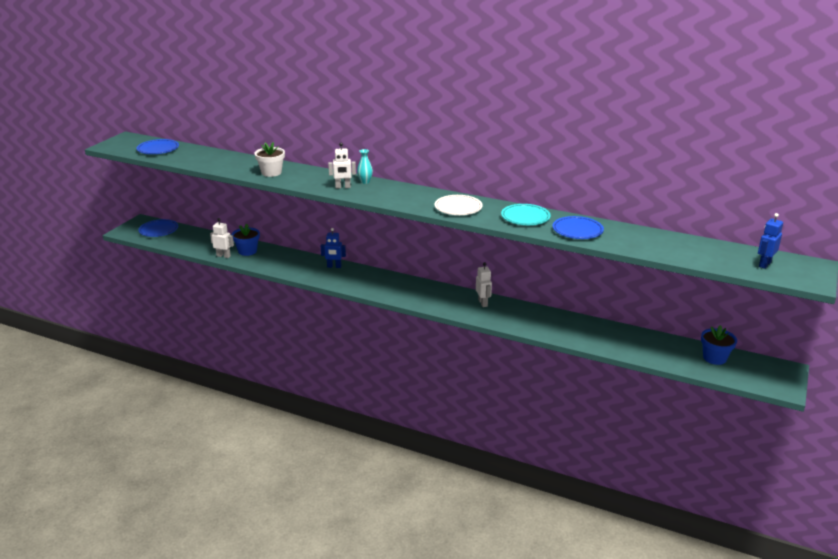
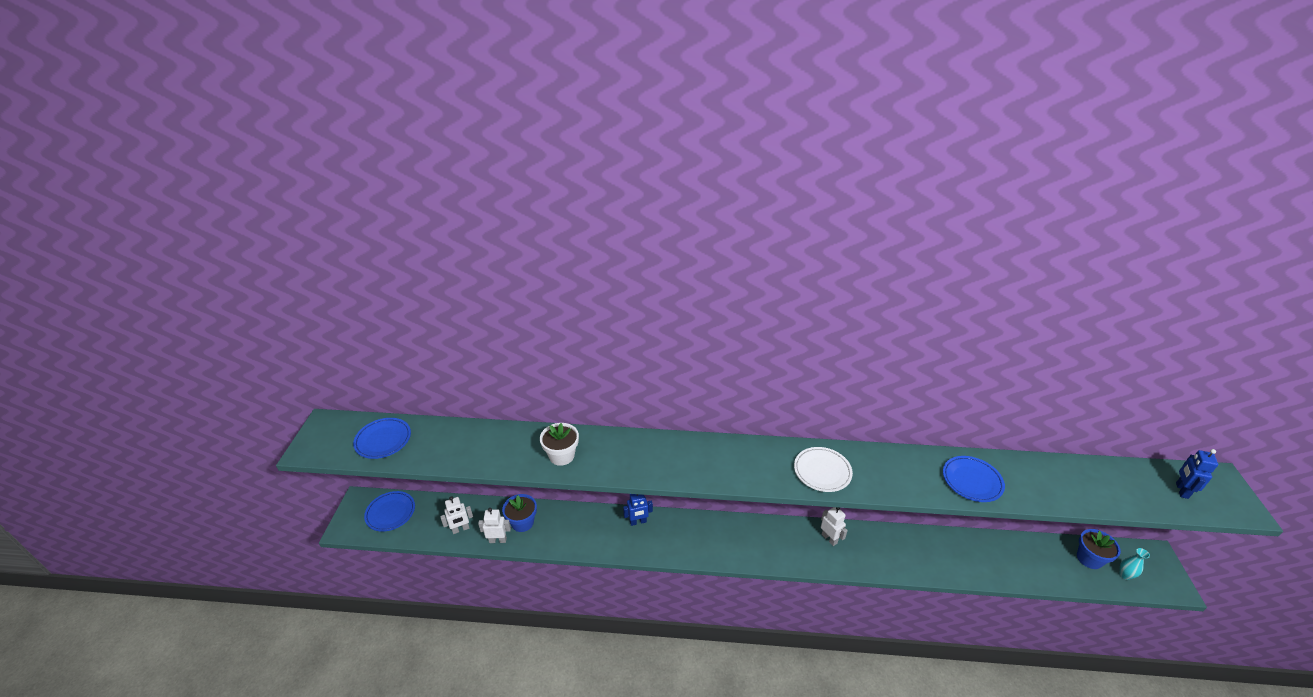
camera: 20 degrees left, 10 degrees up
white robot [328,143,356,189] -> white robot moved to [440,496,473,534]
turquoise vase [357,149,373,184] -> turquoise vase moved to [1120,548,1150,580]
turquoise plate [501,204,551,225] -> none

